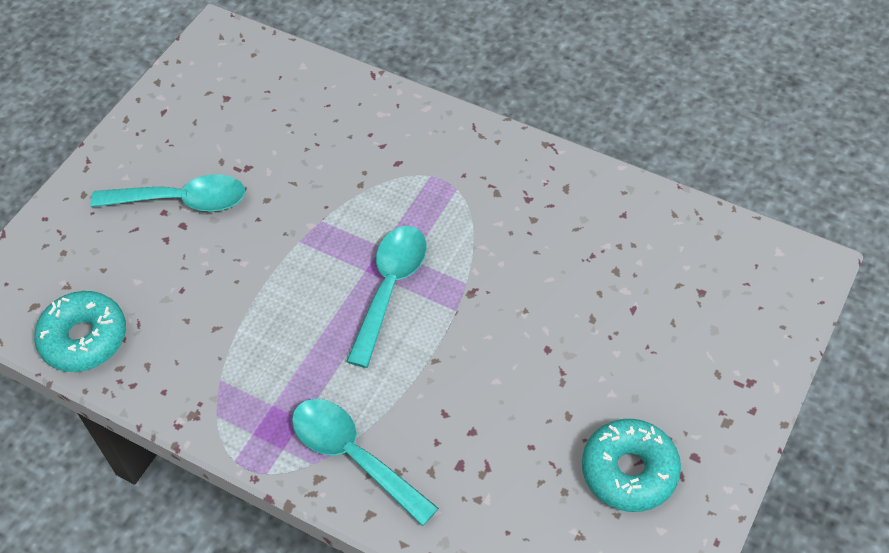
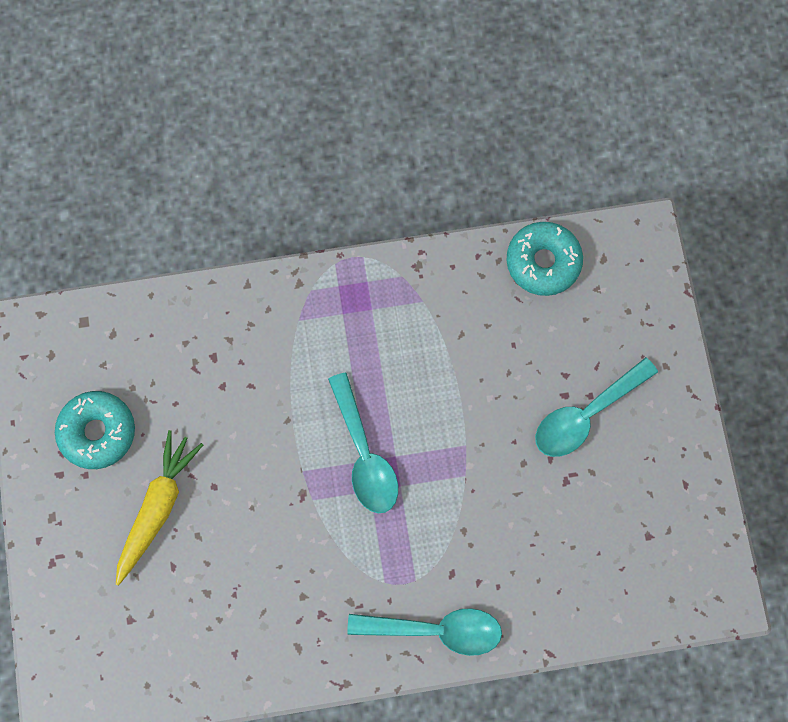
camera: 140 degrees right, 20 degrees up
turquoise spoon [292,399,439,526] -> turquoise spoon moved to [347,608,502,656]
none -> yellow carrot [116,430,203,586]

